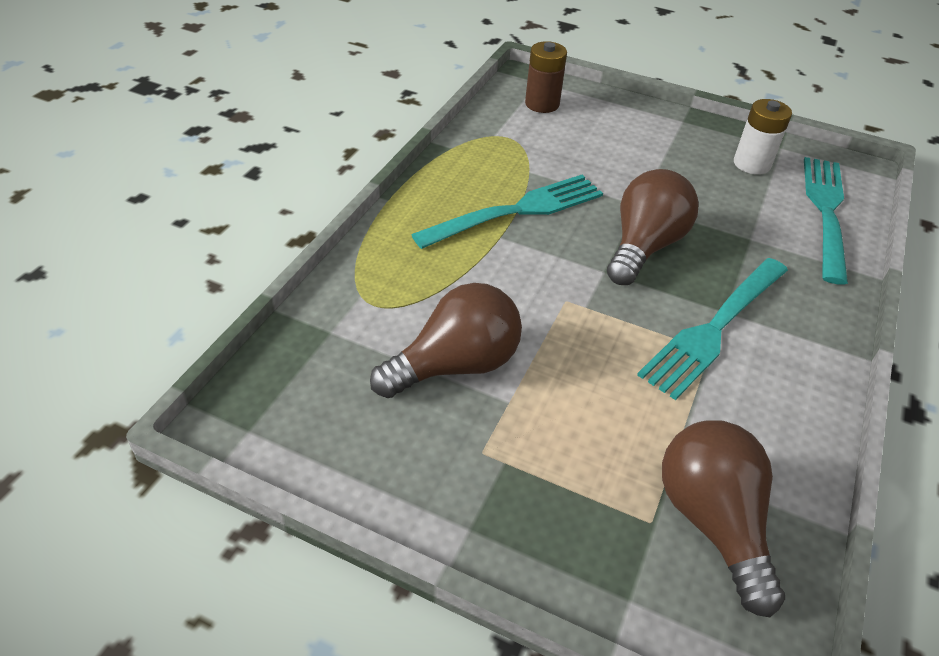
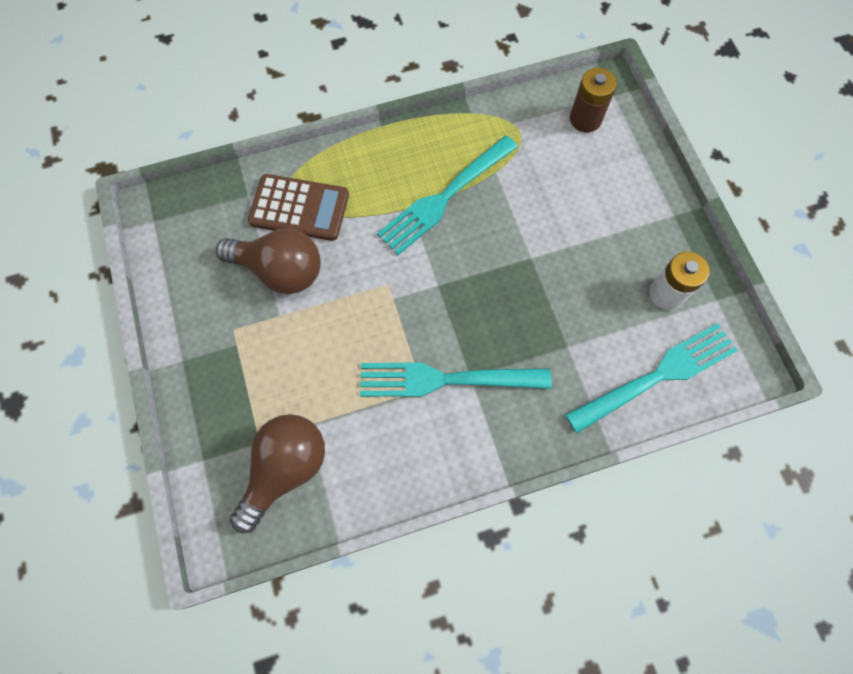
camera: 50 degrees right, 25 degrees up
turquoise fork [411,175,603,249] -> turquoise fork turned 120 degrees clockwise [377,135,518,255]
brown light bulb [607,169,699,285] -> none
none -> brown calculator [248,174,349,241]

